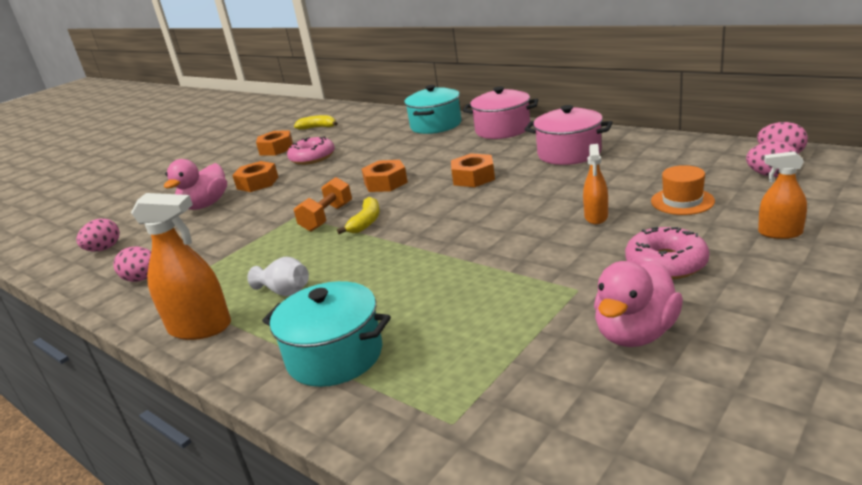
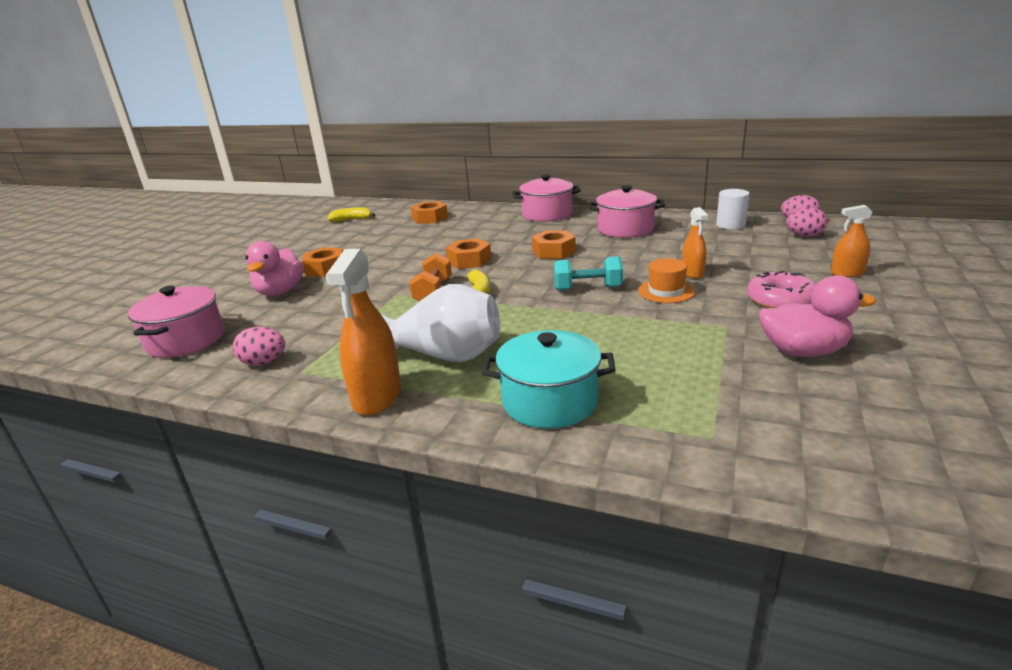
camera: 20 degrees left, 0 degrees up
pink egg [76,218,120,251] -> pink pot [128,286,224,358]
orange spray bottle [131,193,231,340] -> orange spray bottle turned 105 degrees clockwise [325,249,401,416]
white vase [247,257,309,296] -> white vase [380,284,500,362], size x1.94
orange nut [256,130,293,156] -> orange nut moved to [411,201,448,224]
pink donut [287,136,335,165] -> none
turquoise pot [404,85,461,134] -> none
pink duck [594,260,683,347] -> pink duck turned 105 degrees counterclockwise [759,275,876,357]
orange hat [651,165,715,215] -> orange hat moved to [638,258,695,303]
none -> turquoise dumbbell [554,256,623,291]
none -> white cylinder [716,189,750,229]

